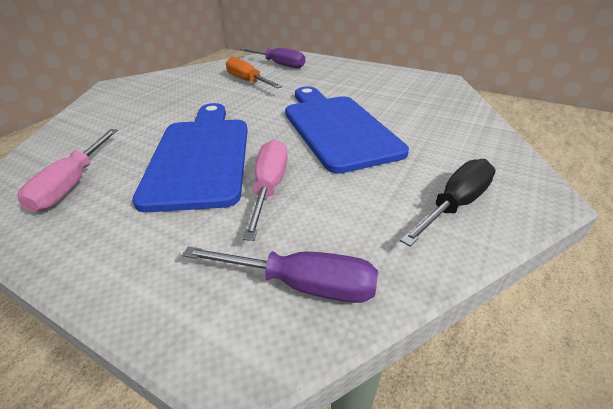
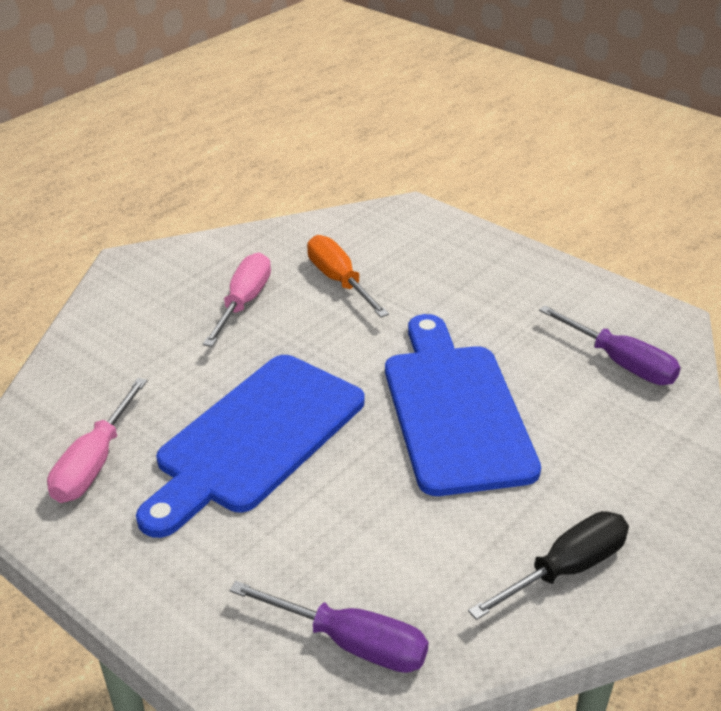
camera: 10 degrees right, 0 degrees up
blue cutting board [132,103,248,212] -> blue cutting board turned 150 degrees counterclockwise [136,355,364,538]
purple screwdriver [240,48,305,68] -> purple screwdriver moved to [539,306,681,385]
pink screwdriver [243,139,288,241] -> pink screwdriver moved to [203,253,271,347]

